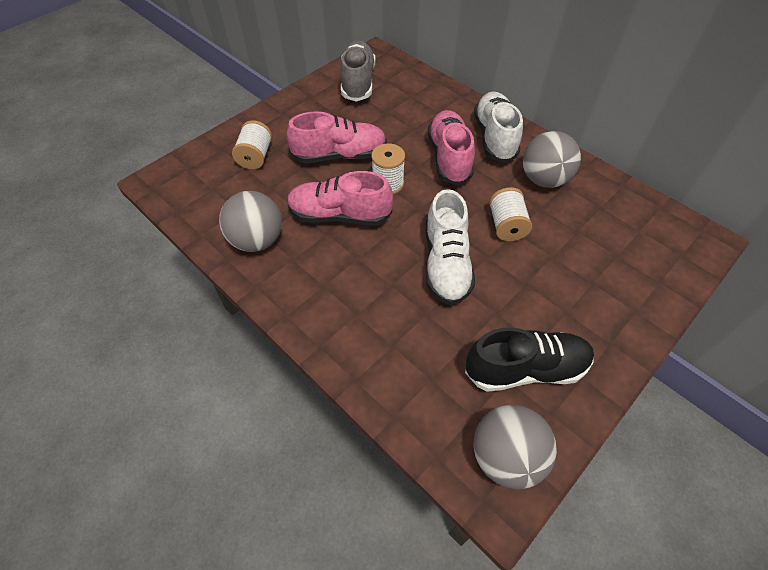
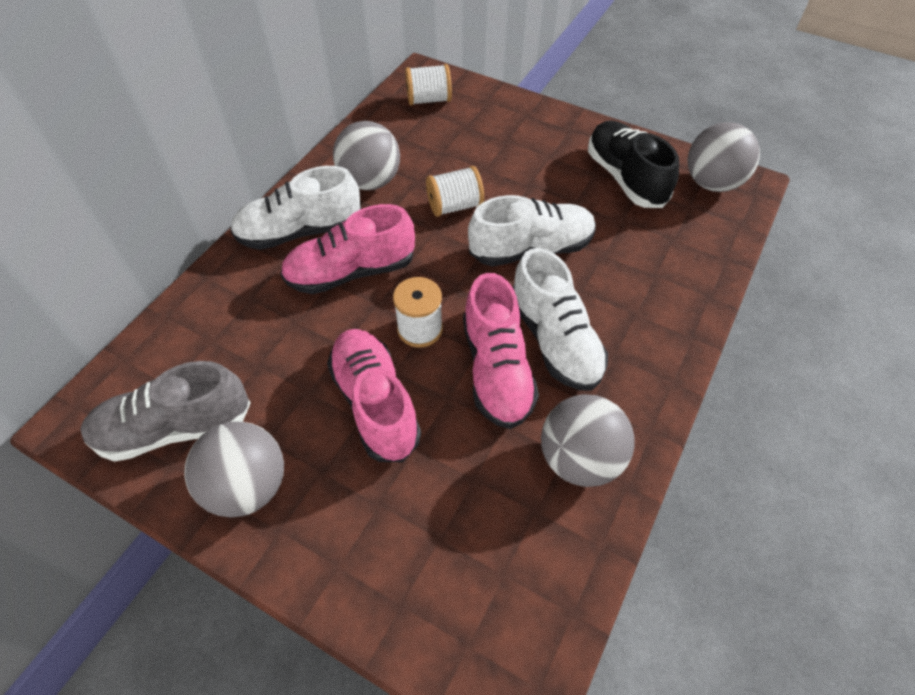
camera: 105 degrees left, 0 degrees up
white spool [232,120,272,170] -> white spool moved to [405,64,452,105]
none -> grey ball [184,422,284,517]
none -> white shoe [513,248,608,391]

